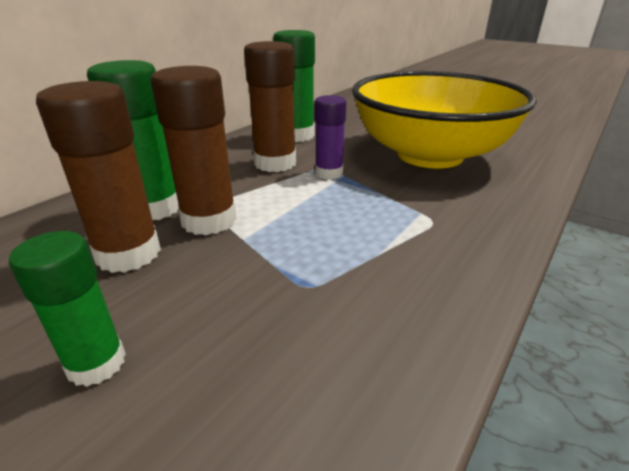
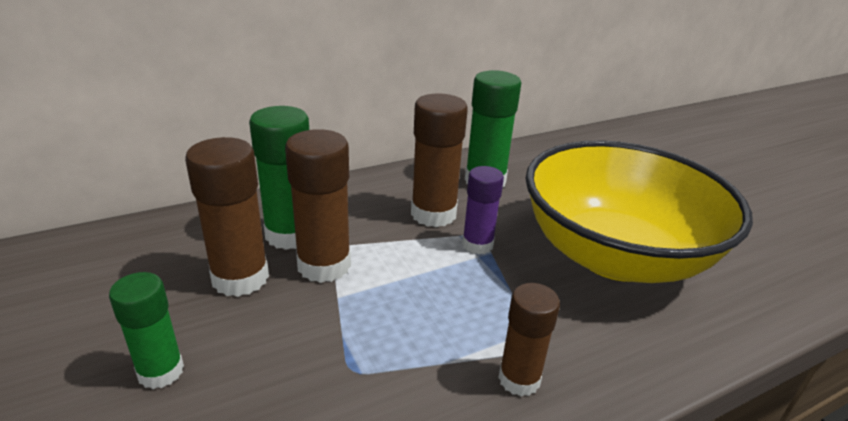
camera: 25 degrees right, 0 degrees up
none -> brown glue stick [498,283,560,396]

